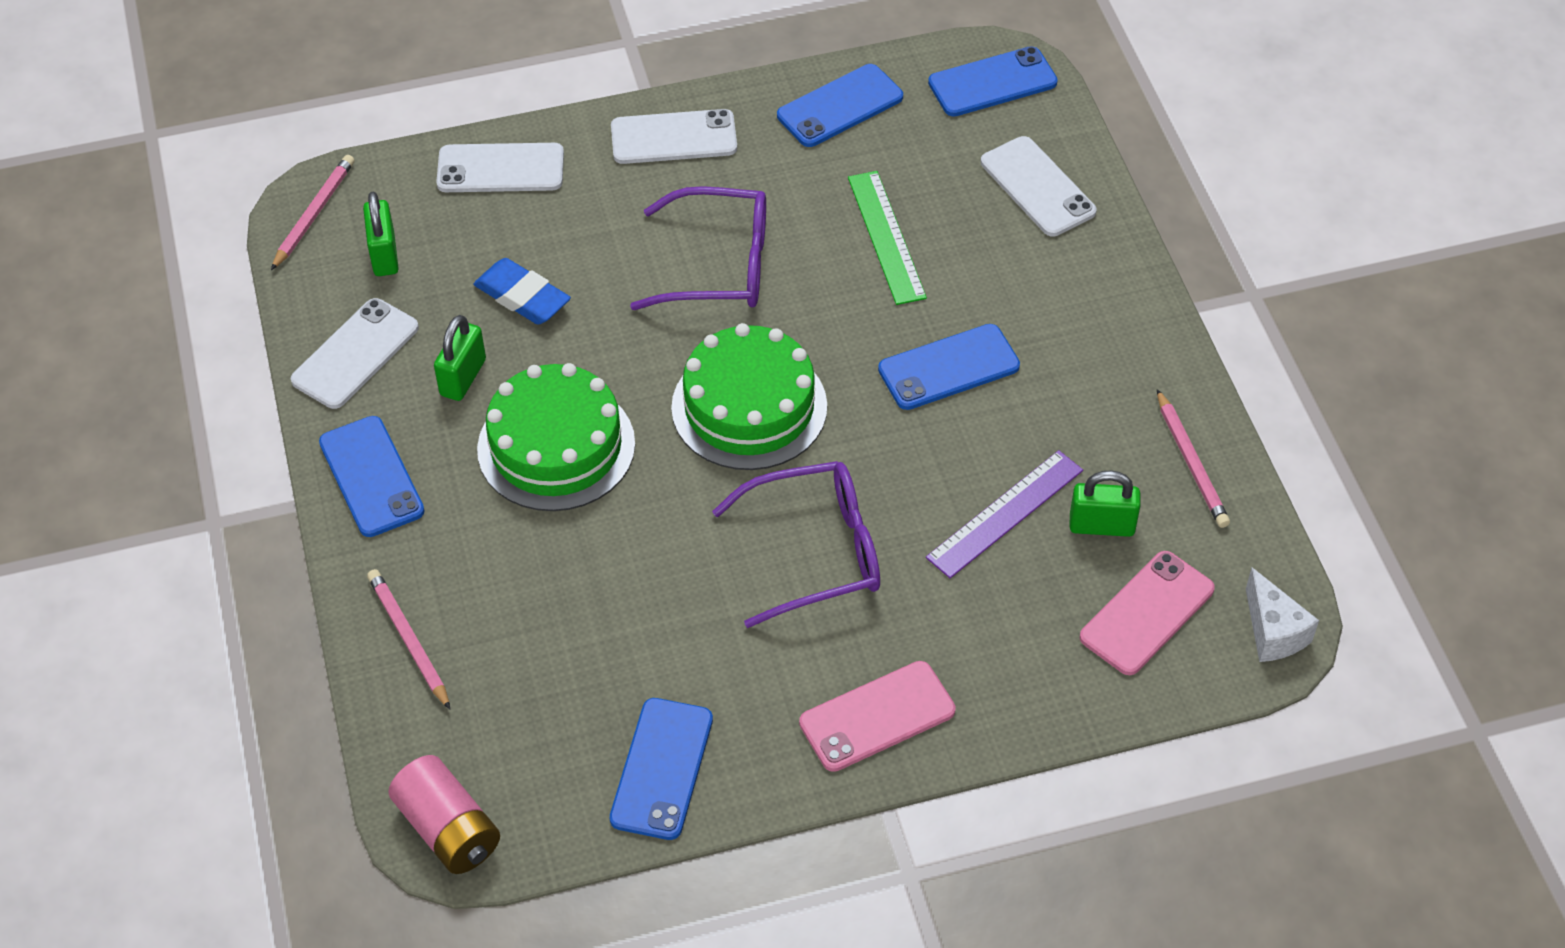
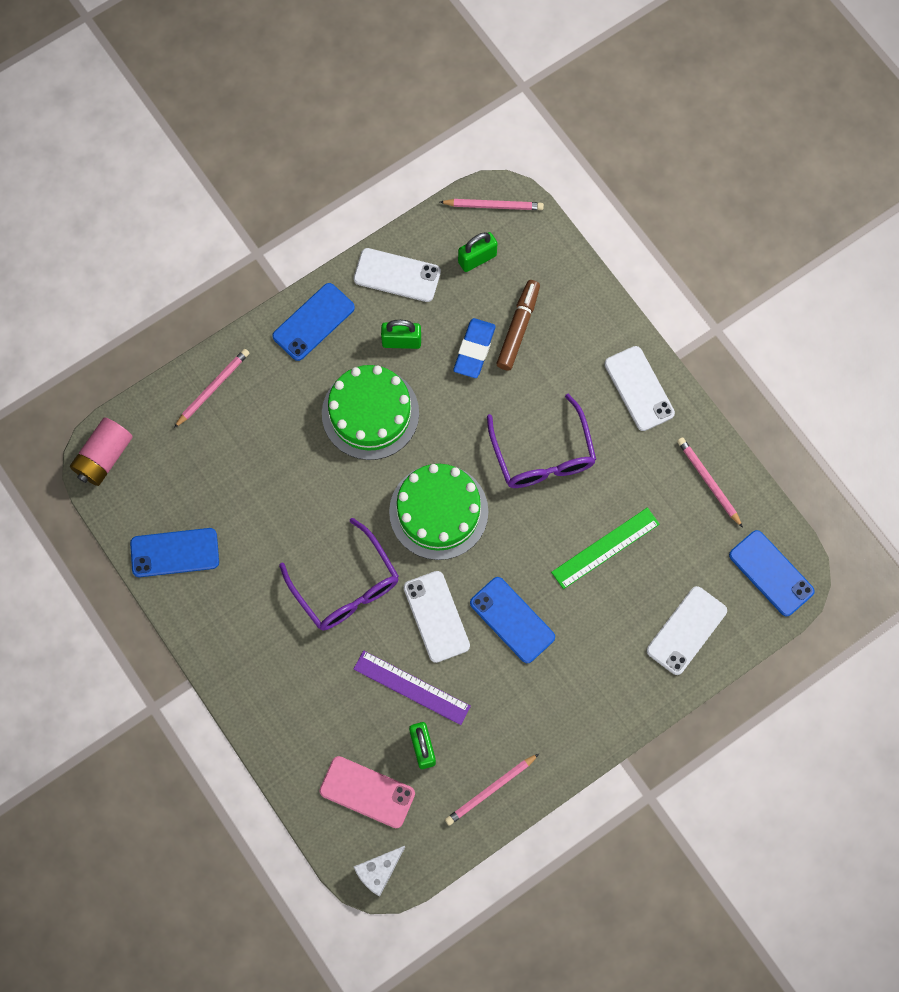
camera: 70 degrees right, 20 degrees up
white phone [436,143,564,192] -> white phone moved to [404,571,470,663]
blue phone [777,64,903,147] -> pink pencil [677,437,743,528]
pink phone [799,661,956,772] -> none
none -> brown marker [496,280,540,371]

